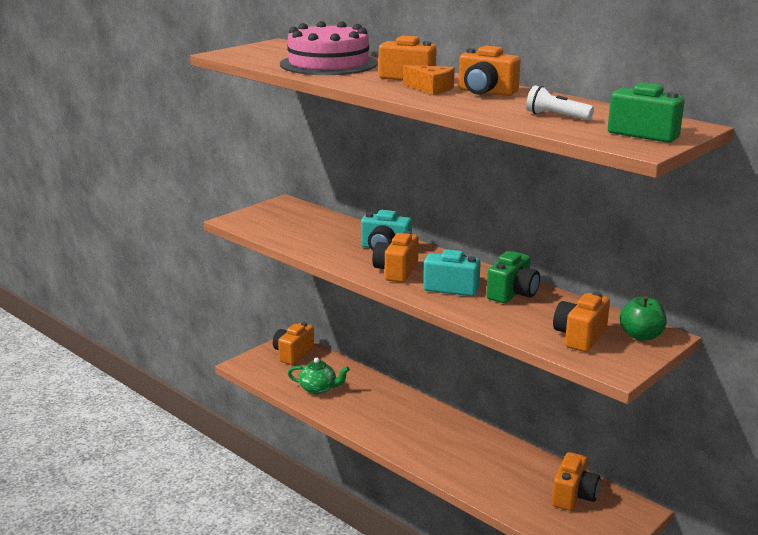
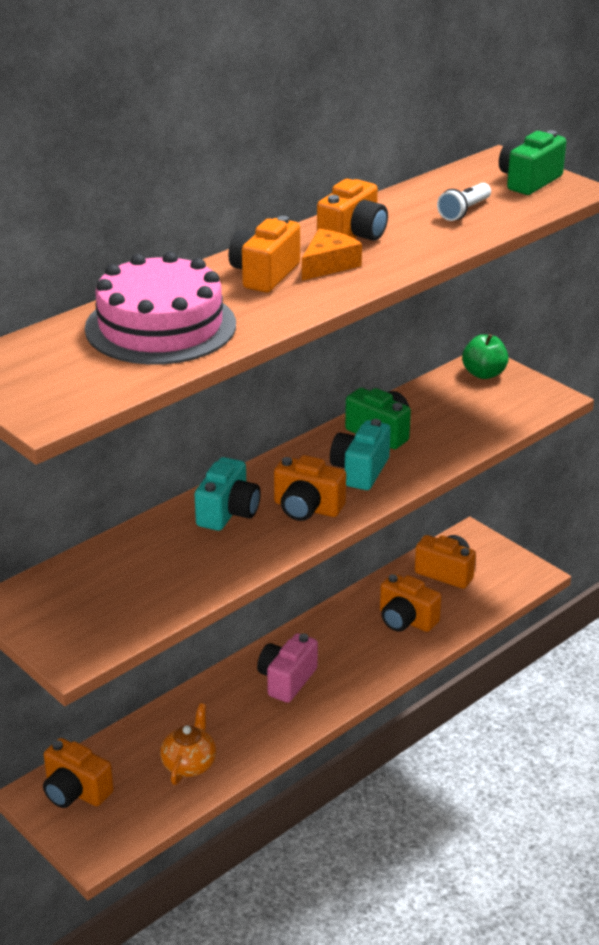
camera: 85 degrees left, 10 degrees up
green teapot [288,358,350,394] -> orange teapot [160,703,216,785]
orange camera [553,292,610,352] -> orange camera moved to [380,573,442,632]
none -> pink camera [257,633,318,703]

